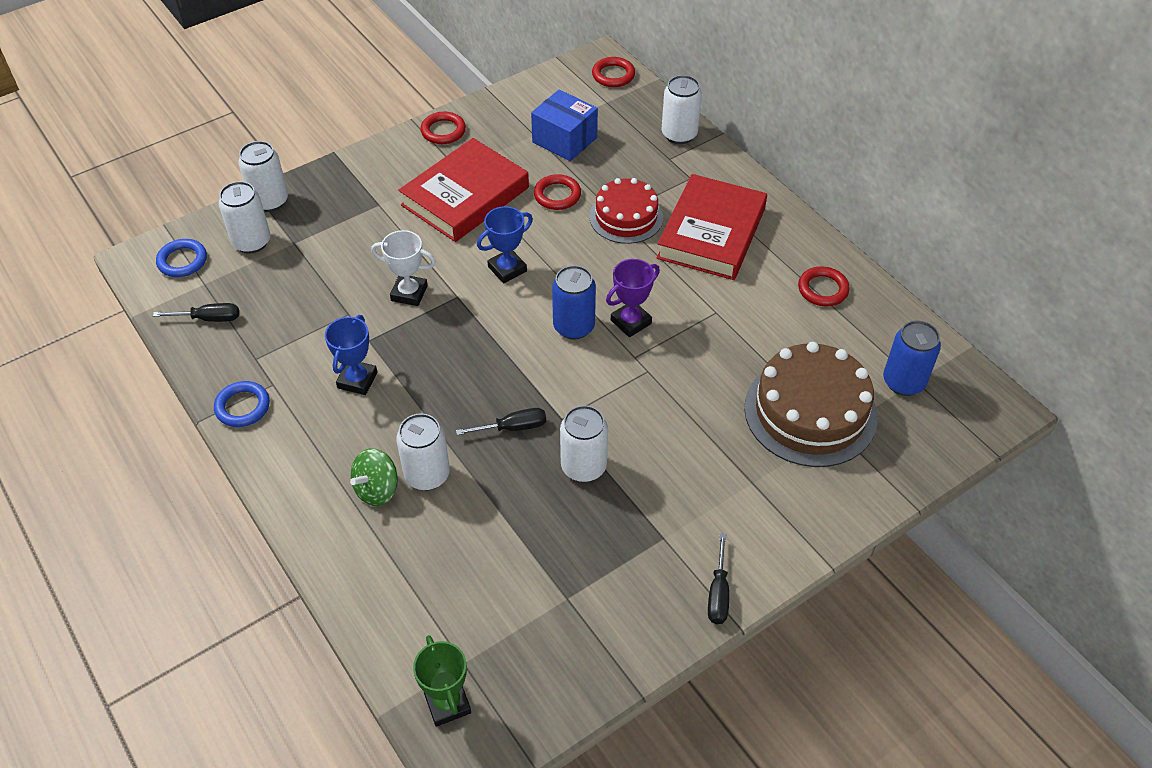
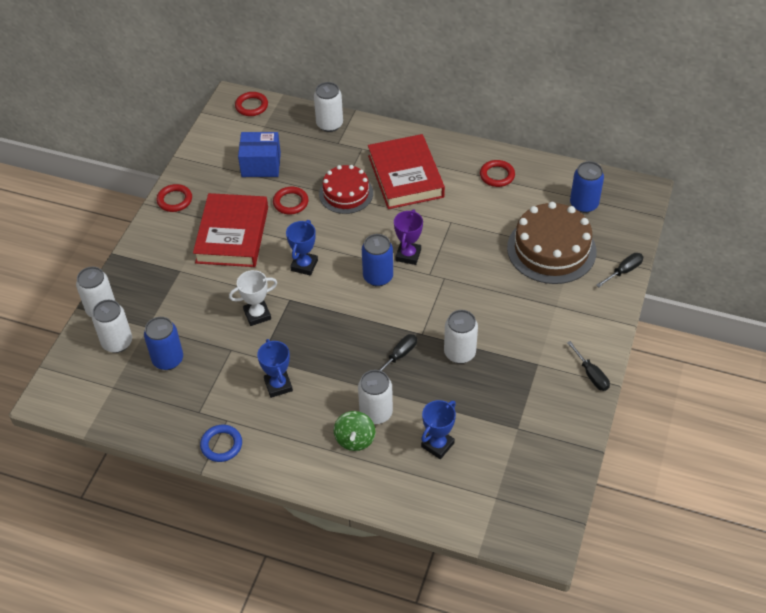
camera: 35 degrees left, 0 degrees up
black screwdriver [153,303,239,322] -> black screwdriver moved to [596,253,643,287]
blue ring [156,239,207,277] -> none
green trophy [413,635,471,727] -> none
none -> blue can [144,317,183,370]
none -> blue trophy [421,400,456,459]

